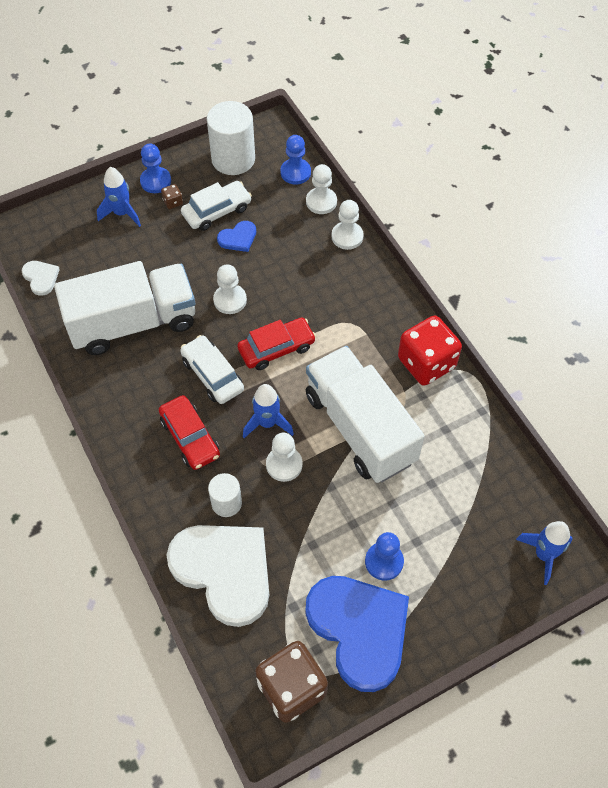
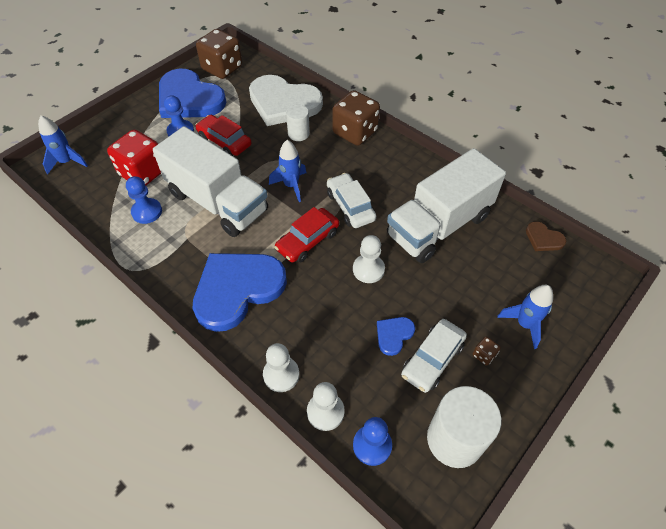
camera: 160 degrees right, 5 degrees down
white heart [22,261,60,296] -> brown heart [526,221,566,251]
blue pawn [140,143,171,193] -> blue pawn moved to [126,176,162,224]
red car [159,395,220,470] -> red car moved to [195,115,252,156]
white car [180,335,244,404] -> white car turned 150 degrees counterclockwise [327,173,376,228]
white pawn [266,433,303,482] -> none
red dice [398,316,462,386] -> red dice moved to [107,130,161,186]
none -> blue heart [193,253,287,332]
none -> brown dice [333,90,380,146]

